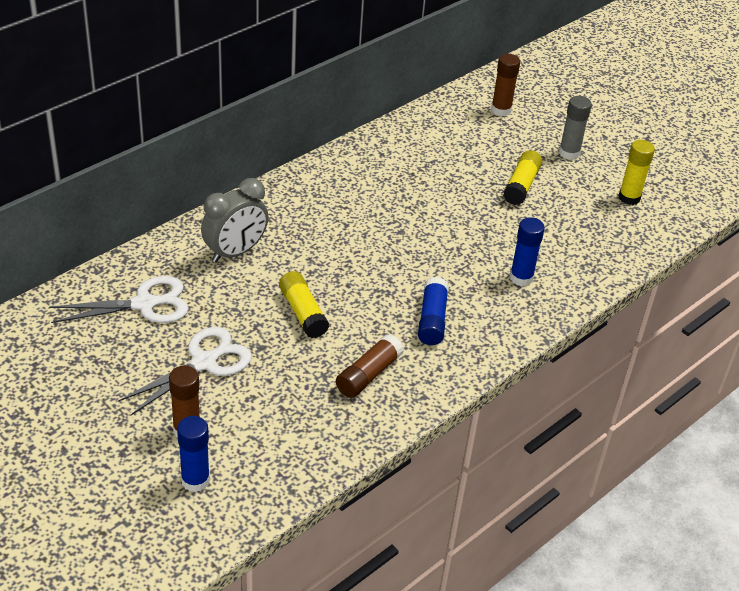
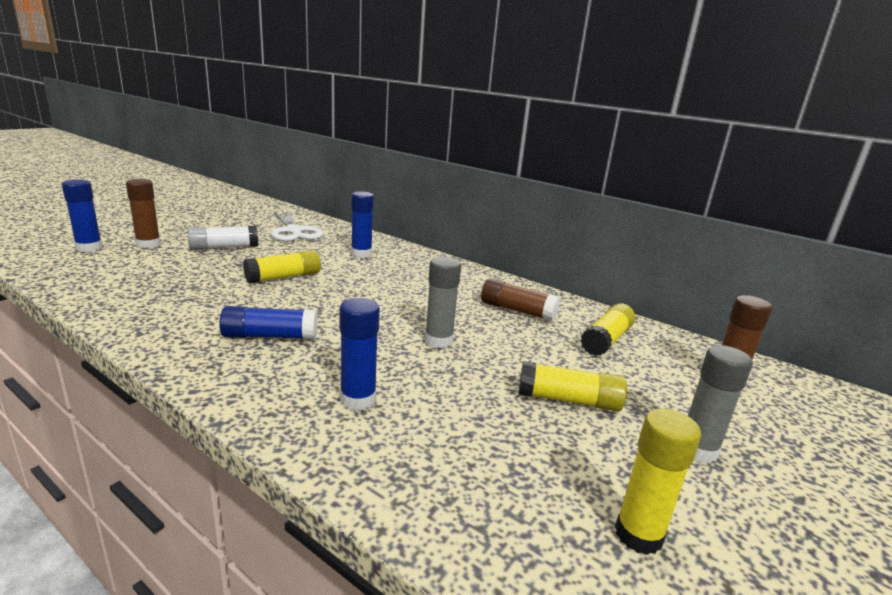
camera: 80 degrees right, 20 degrees down
white scissors [118,327,252,415] -> white glue stick [188,226,258,250]
grey clock [201,178,268,263] -> blue glue stick [351,191,374,258]
brown glue stick [336,334,404,398] -> brown glue stick moved to [481,279,560,321]
none -> grey glue stick [425,257,461,348]
none -> yellow glue stick [581,303,635,356]

